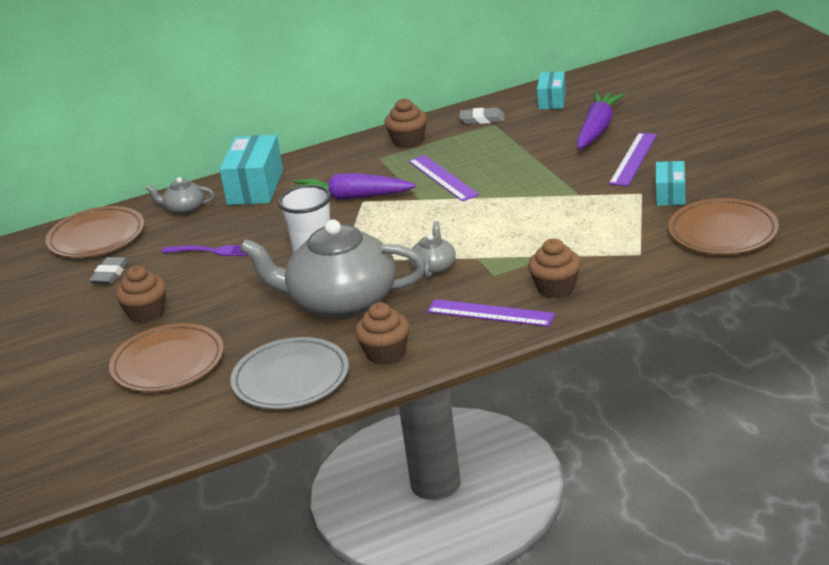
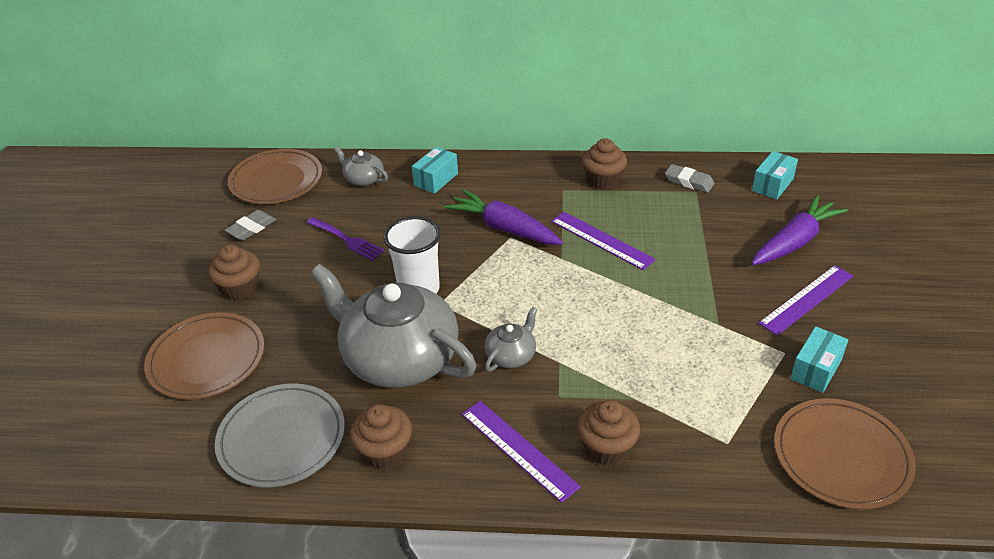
camera: 25 degrees right, 10 degrees up
turquoise box [219,135,283,205] -> turquoise box [412,147,458,194], size x0.59
purple ruler [409,155,479,201] -> purple ruler turned 45 degrees counterclockwise [551,212,656,270]

